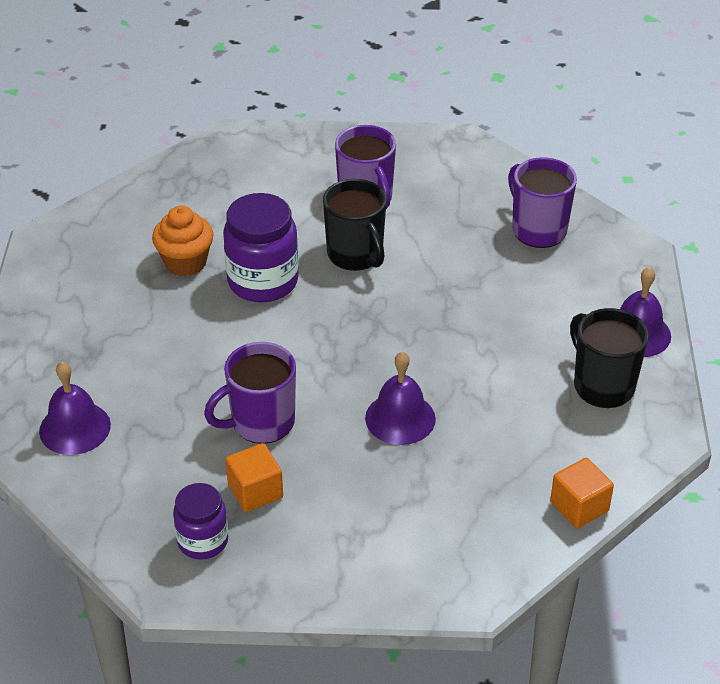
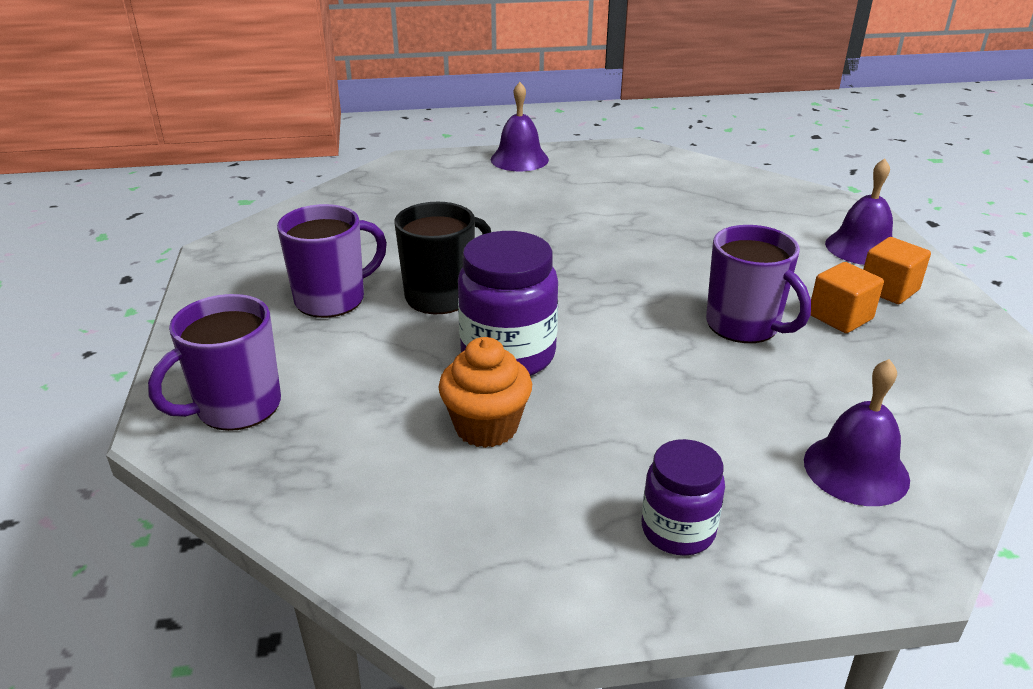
camera: 100 degrees left, 10 degrees down
purple jar [173,483,228,560] -> purple jar moved to [642,439,725,556]
purple bell [365,352,436,445] -> purple bell moved to [825,158,893,265]
purple mug [508,157,577,248] -> purple mug moved to [148,294,281,431]
orange cube [550,458,614,528] -> orange cube moved to [863,237,931,304]
black mug [570,308,649,408] -> none

